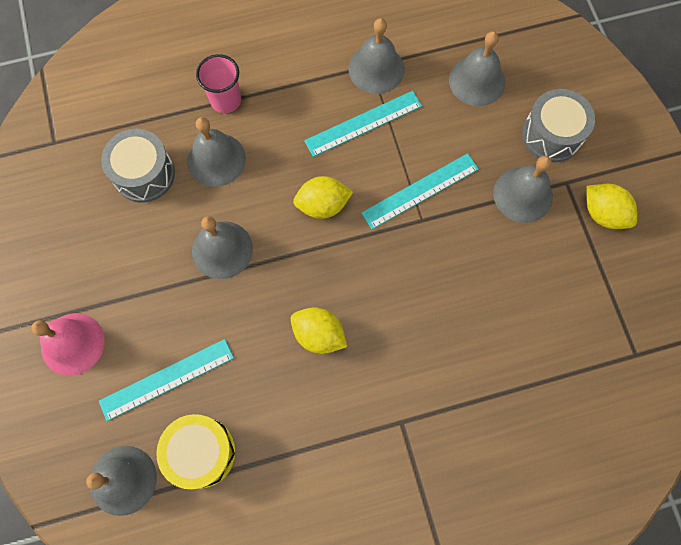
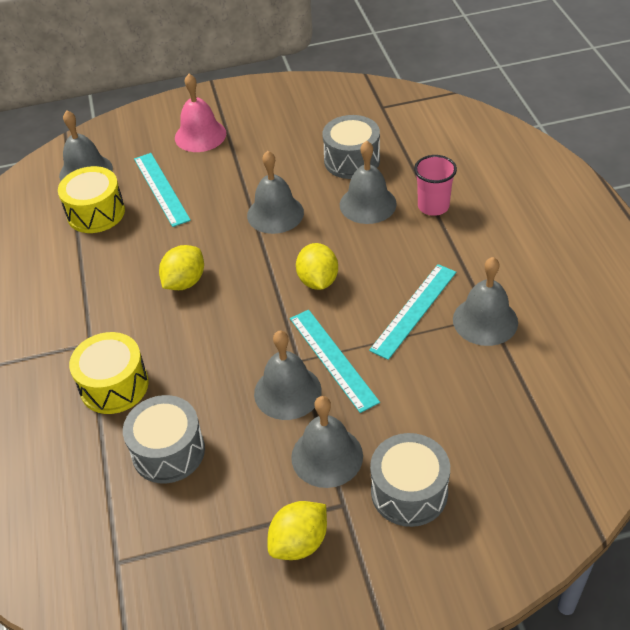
camera: 95 degrees right, 25 degrees down
turquoise ruler [304,91,422,157] -> turquoise ruler turned 60 degrees clockwise [369,264,456,360]
grey bell [449,31,505,106] -> grey bell moved to [254,331,322,420]
none -> yellow drum [69,332,149,414]
none -> grey drum [123,395,205,483]

